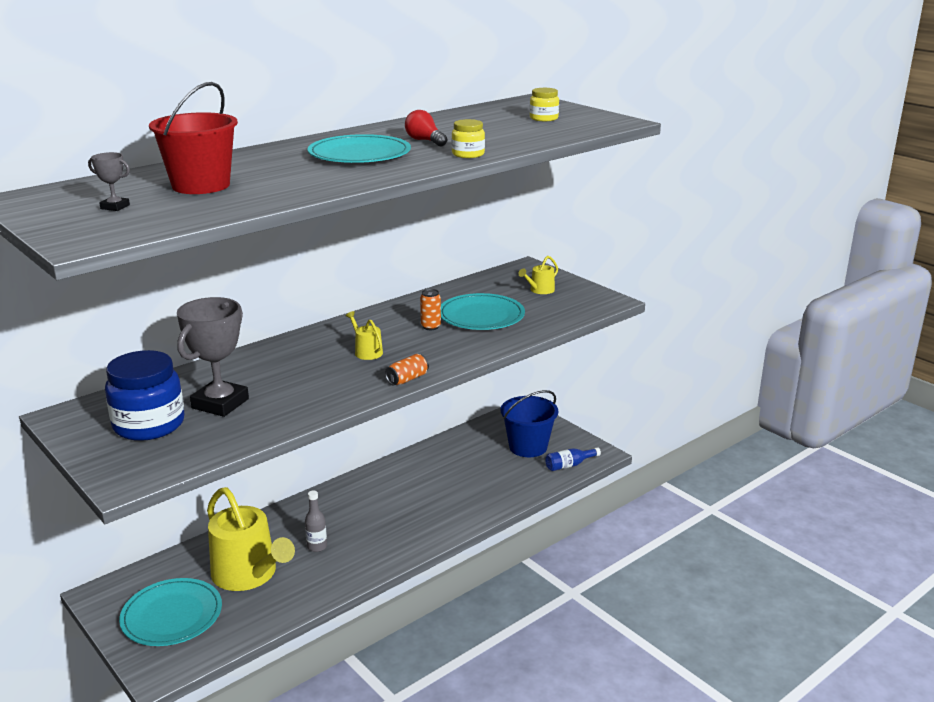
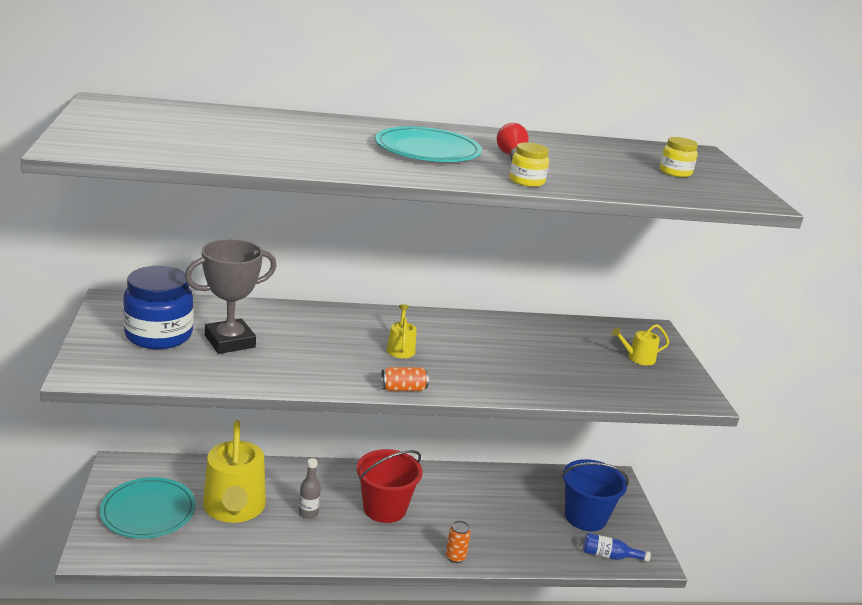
camera: 30 degrees right, 0 degrees up
grey trophy [88,152,130,211] -> none
red bucket [149,82,238,194] -> red bucket moved to [357,449,423,523]
orange can [420,289,441,330] -> orange can moved to [446,521,471,563]
turquoise plate [441,293,525,330] -> none

